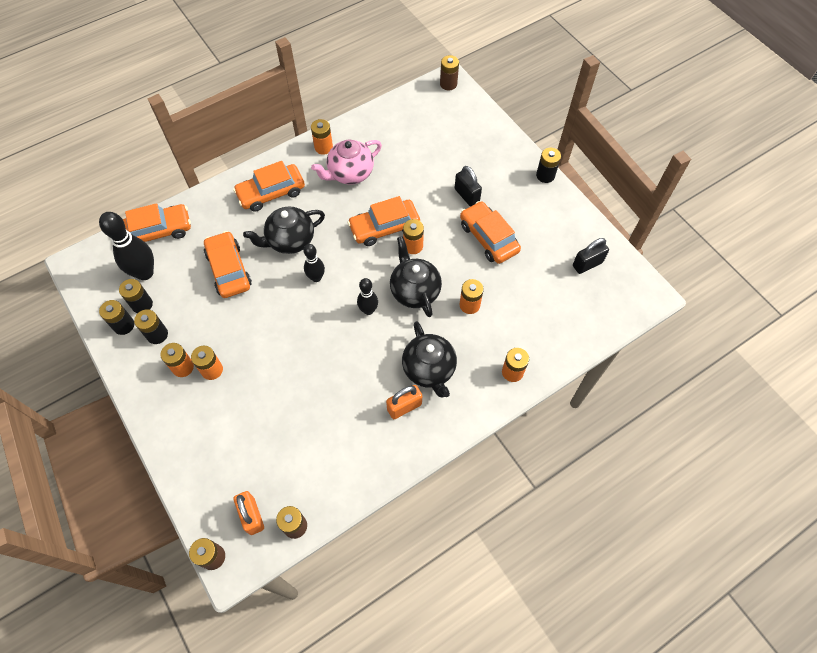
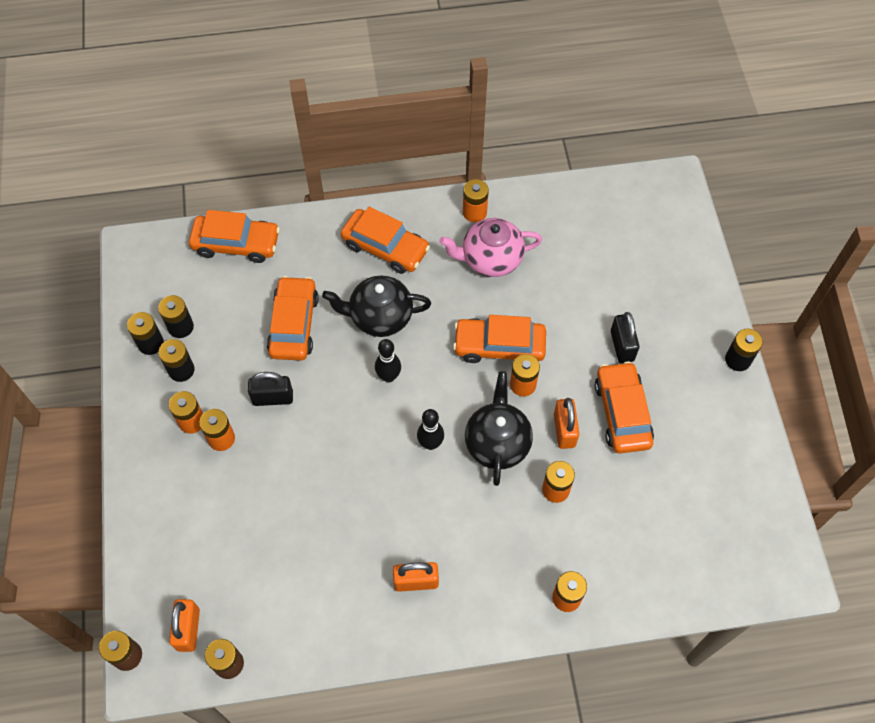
camera: 25 degrees right, 0 degrees up
black bowling pin [99,212,154,280] -> none
orange car [233,161,305,212] -> orange car turned 150 degrees counterclockwise [341,207,430,274]
black teapot [402,321,457,398] -> none
brown battery [440,55,459,90] -> none
black padlock [573,238,609,274] -> black padlock moved to [248,372,293,406]
none -> orange padlock [554,398,579,449]

